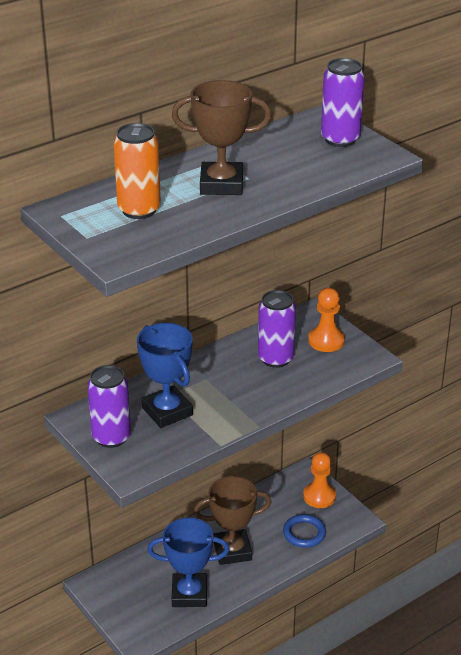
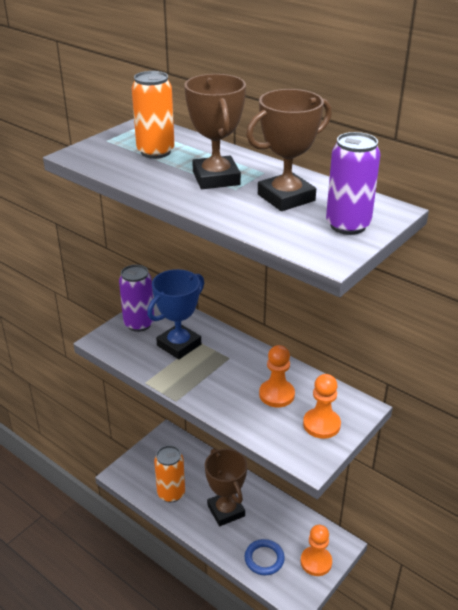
camera: 75 degrees right, 0 degrees up
blue trophy [147,518,230,607] -> orange can [154,445,185,503]
purple can [258,290,296,368] -> orange pawn [259,345,295,407]
none -> brown trophy [246,89,332,211]

